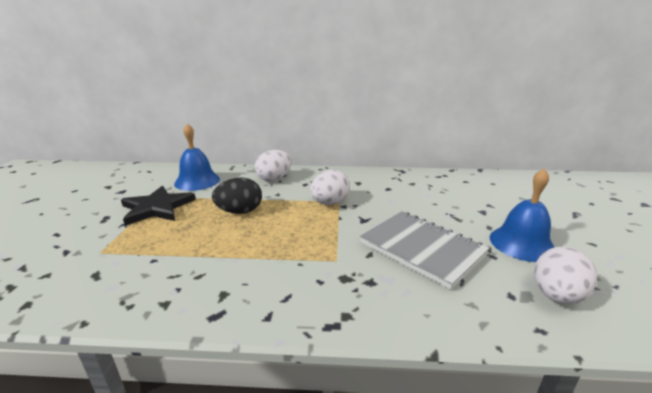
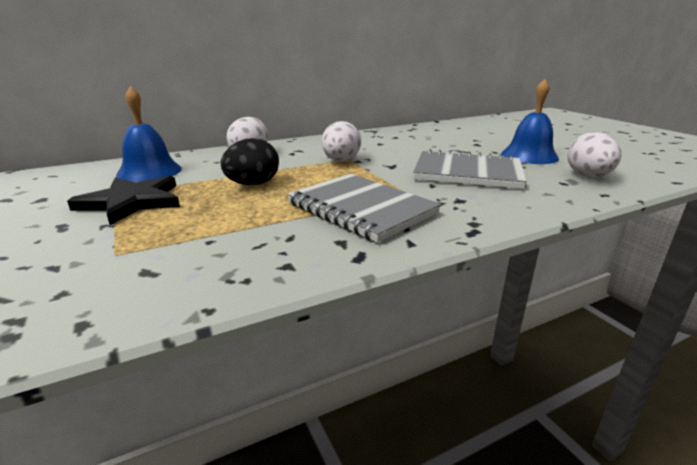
camera: 30 degrees left, 0 degrees up
none -> grey notebook [287,174,441,242]

